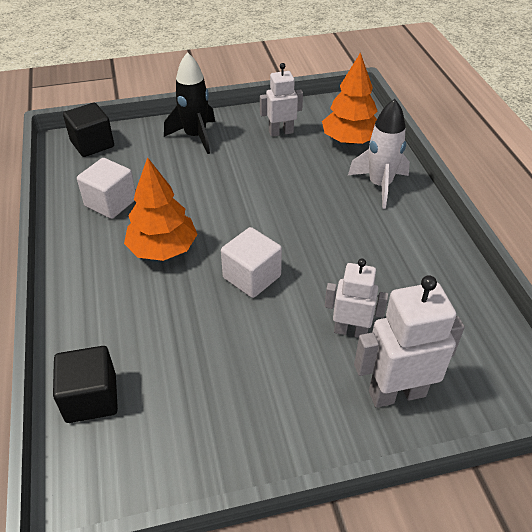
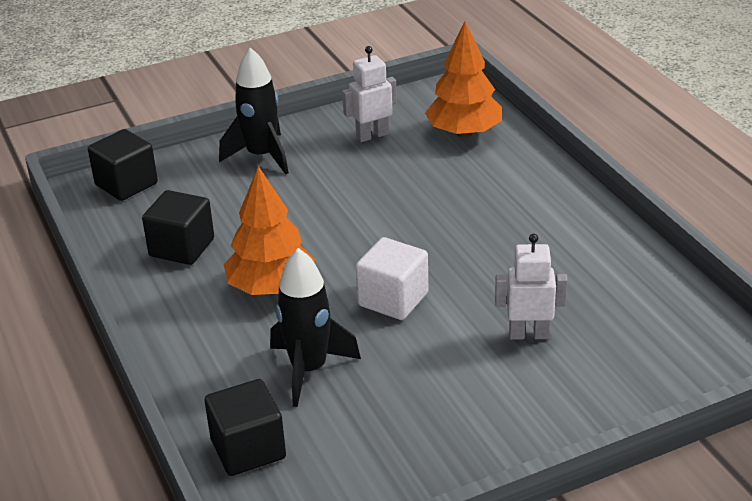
camera: 10 degrees left, 10 degrees down
white cube [77,158,135,219] -> black cube [142,190,214,265]
white rocket [348,99,410,209] -> none
white robot [354,275,465,408] -> none
none -> black rocket [270,248,361,407]

